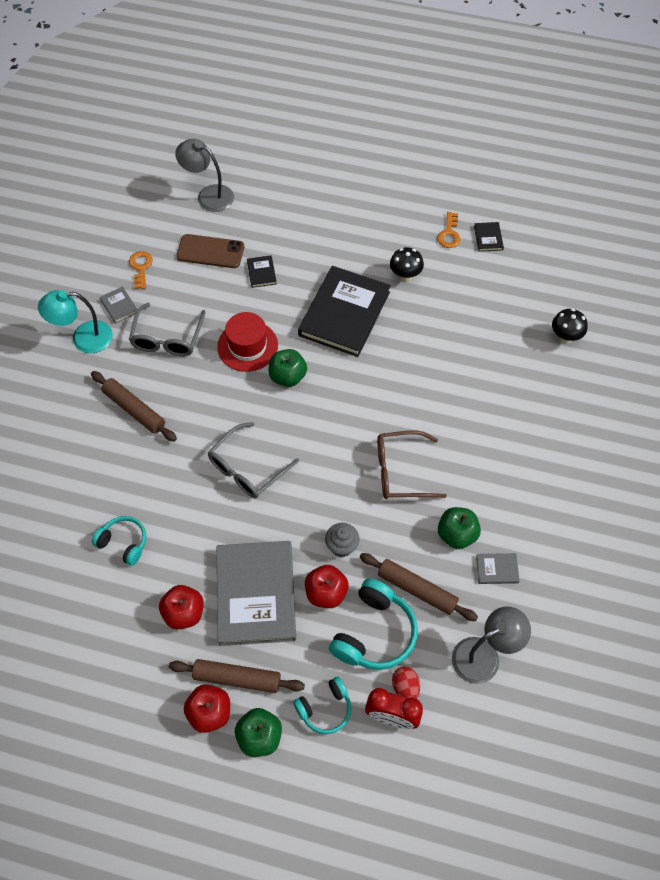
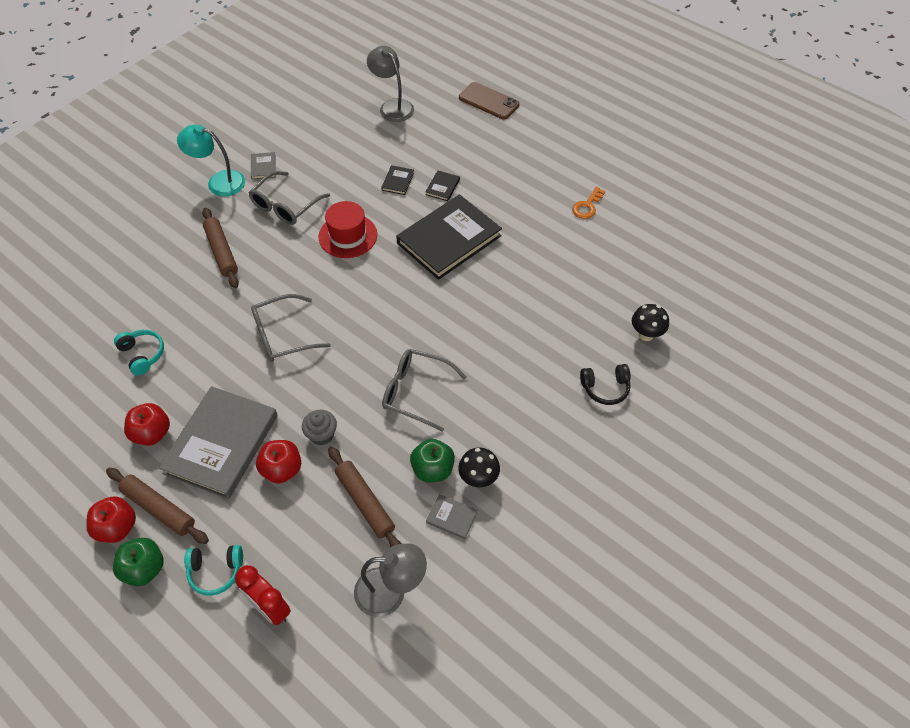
camera: 25 degrees right, 5 degrees down
orange key [129,251,153,289] -> none
brown phone [176,234,244,268] -> brown phone moved to [459,82,520,120]
green apple [269,349,307,387] -> none
turquoise headphones [329,578,418,670] -> none
brown glasses [377,431,447,499] -> grey glasses [382,349,466,432]
black mushroom [390,247,424,283] -> black mushroom moved to [458,447,500,487]
red egg [392,667,420,699] -> none
black book [474,222,504,252] -> black book moved to [426,170,460,201]
none -> black headphones [580,364,631,405]

